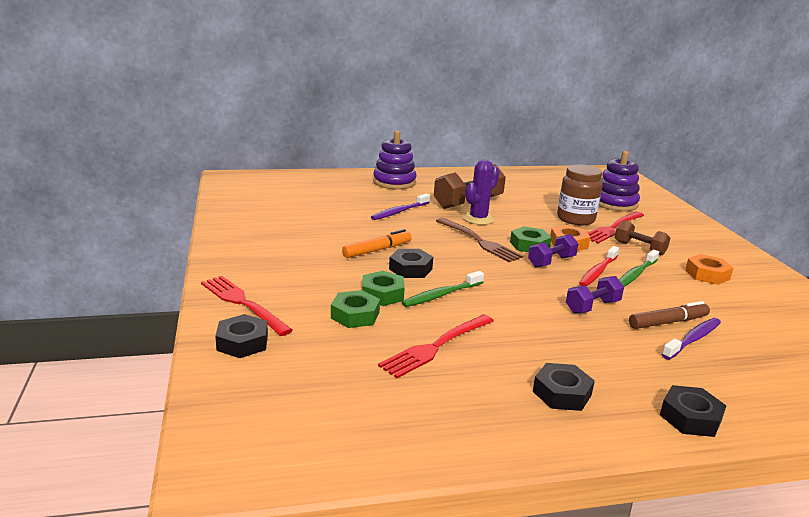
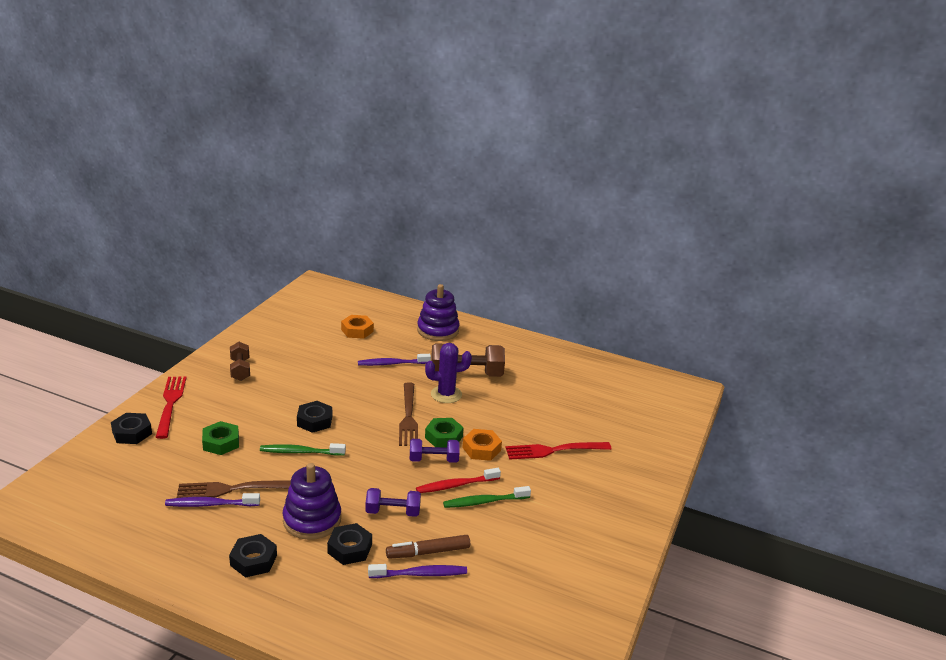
camera: 35 degrees right, 5 degrees up
orange marker [342,229,412,258] -> none
green nut [362,271,405,306] -> none
red fork [378,314,494,378] -> brown fork [177,480,291,498]
brown jar [557,164,603,226] -> none
purple stacking toy [599,151,640,211] -> purple stacking toy moved to [283,463,341,540]
brown dumbbell [615,220,670,255] -> brown dumbbell moved to [230,342,250,381]
brown marker [629,301,710,329] -> brown marker turned 150 degrees clockwise [386,535,470,559]
black nut [660,385,726,437] -> black nut moved to [327,523,372,565]
orange nut [685,254,733,285] -> orange nut moved to [341,315,374,339]
none -> purple toothbrush [165,493,260,507]

